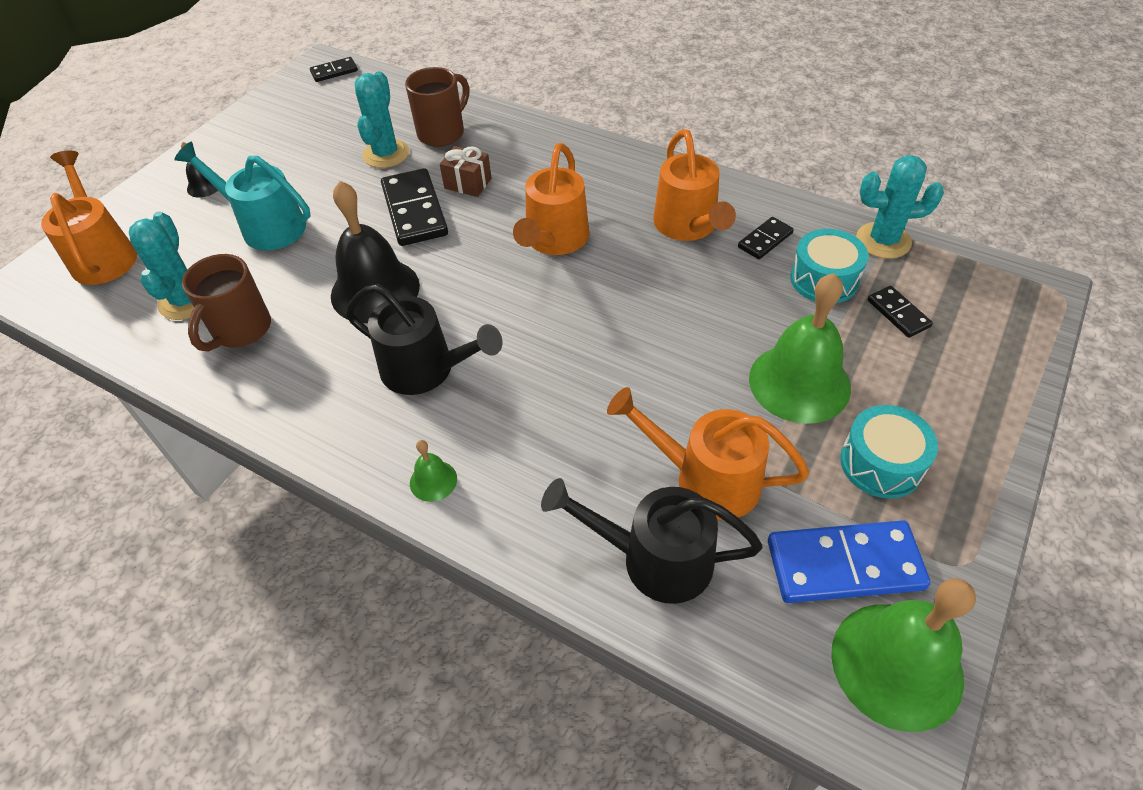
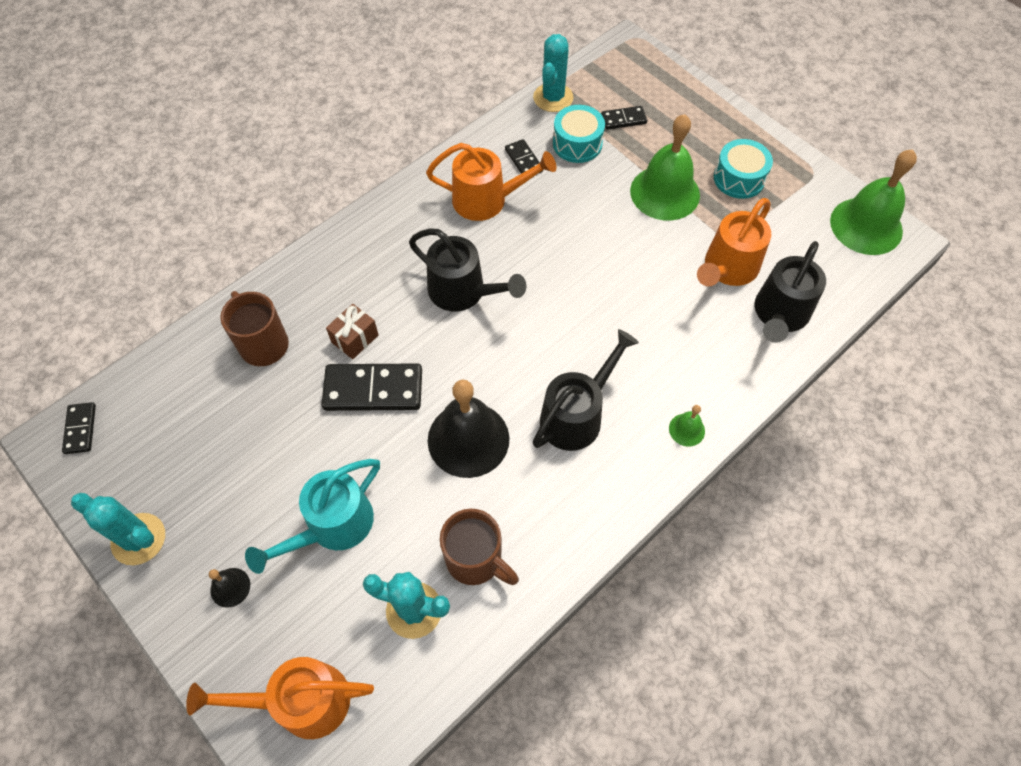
camera: 75 degrees left, 10 degrees up
turquoise cactus [355,71,409,168] -> turquoise cactus moved to [71,493,165,565]
orange watering can [513,143,589,255] -> black watering can [409,228,526,311]
blue domino [768,520,931,603] -> none

